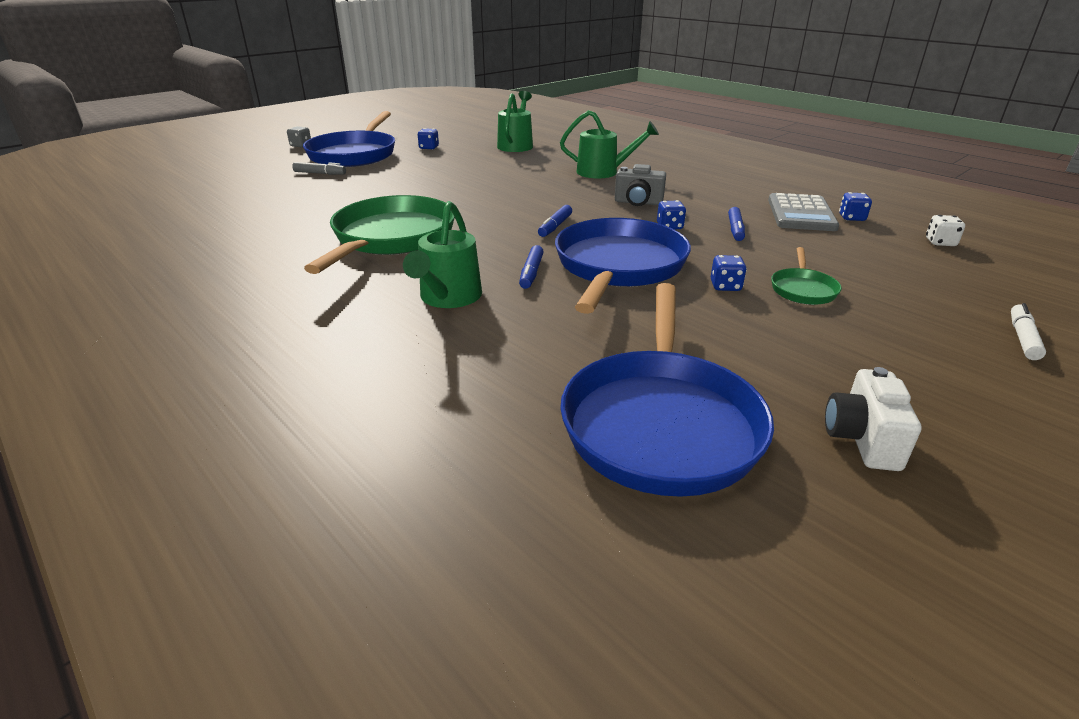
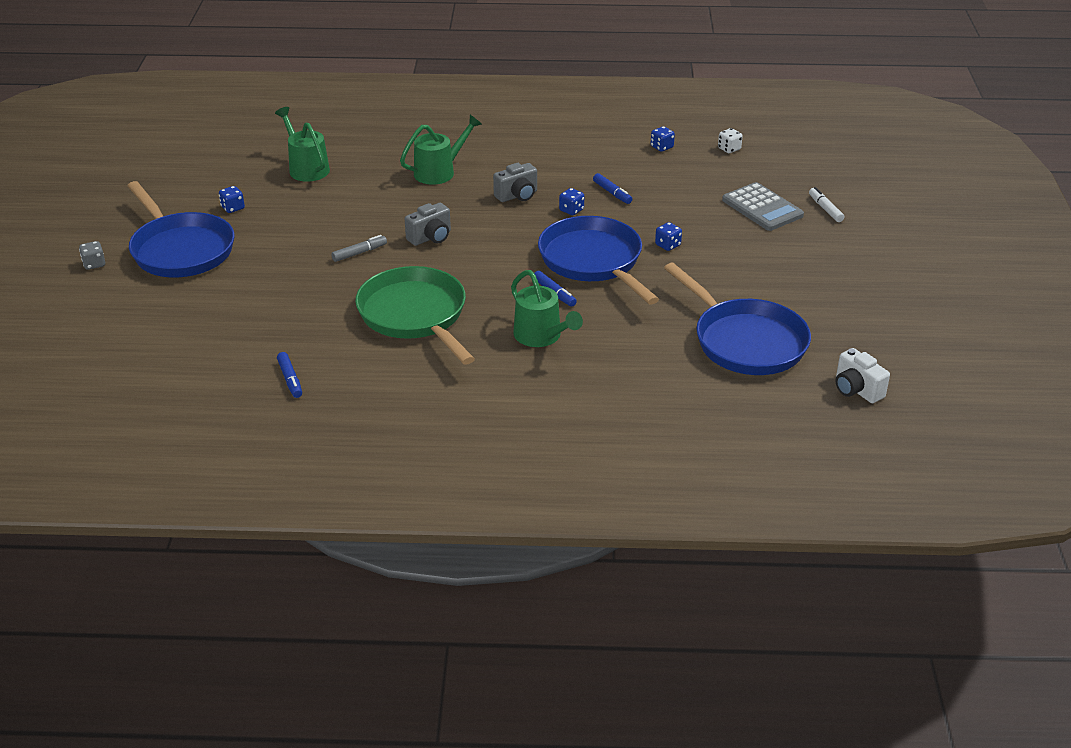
camera: 45 degrees left, 5 degrees up
grey marker [292,162,346,175] -> grey marker moved to [331,235,387,262]
blue marker [538,205,572,237] -> blue marker moved to [277,352,302,398]
grey calculator [768,193,839,231] -> grey calculator moved to [722,182,804,231]
green pan [771,247,842,305] -> none
white camera [825,367,922,471] -> white camera moved to [835,348,890,403]
none -> grey camera [405,203,451,246]

